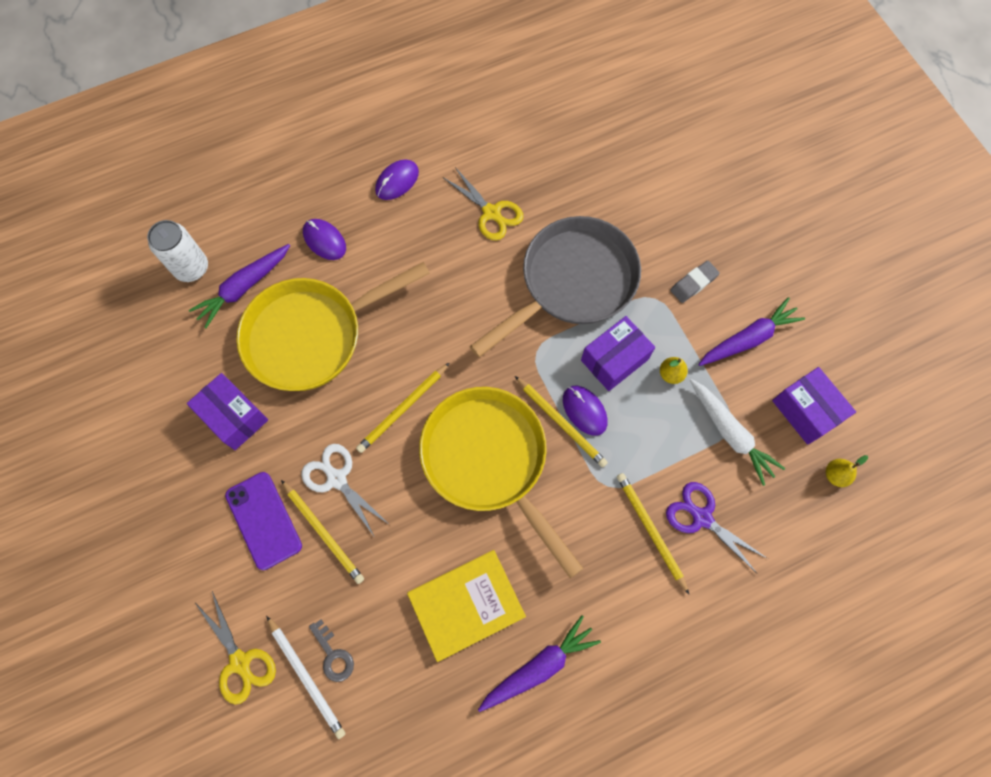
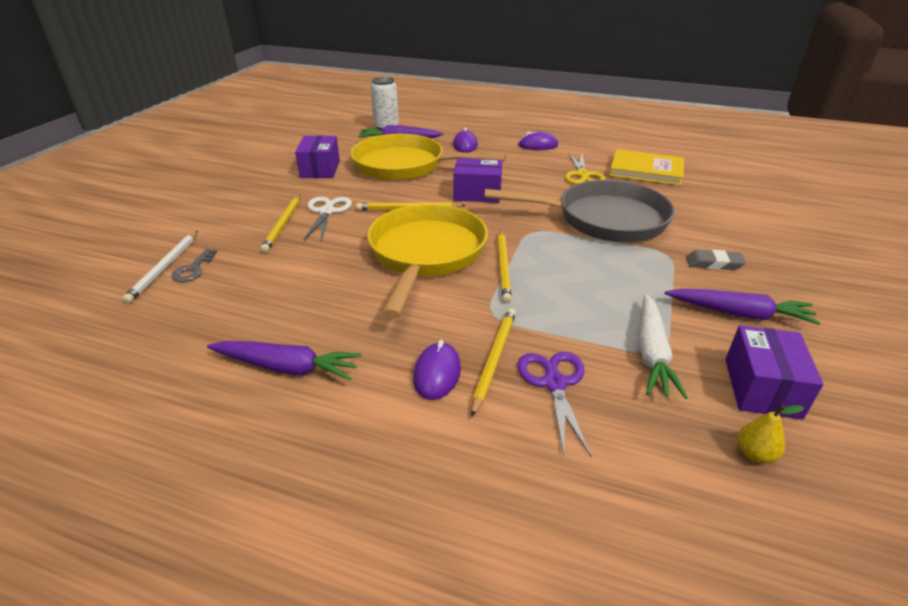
camera: 45 degrees right, 35 degrees down
yellow scissors [195,591,276,705] -> none
purple phone [225,472,302,570] -> none
yellow book [407,550,526,662] -> yellow book moved to [609,149,684,186]
purple mouse [563,386,608,436] -> purple mouse moved to [413,340,461,400]
purple box [581,316,655,391] -> purple box moved to [453,158,502,203]
yellow pear [660,357,688,384] -> none

